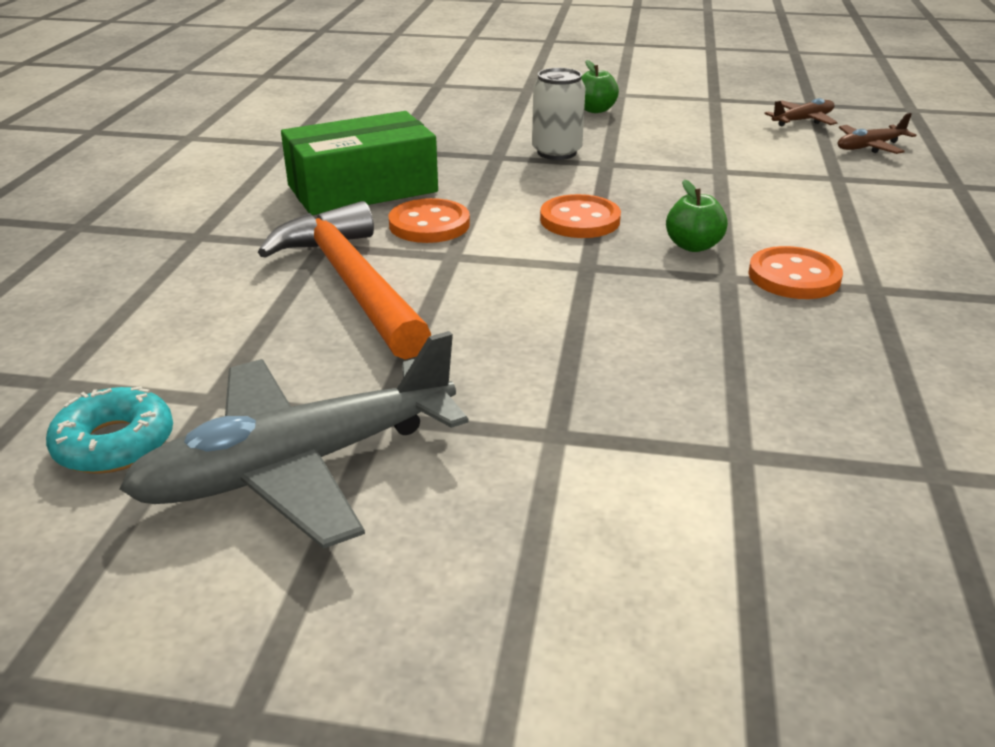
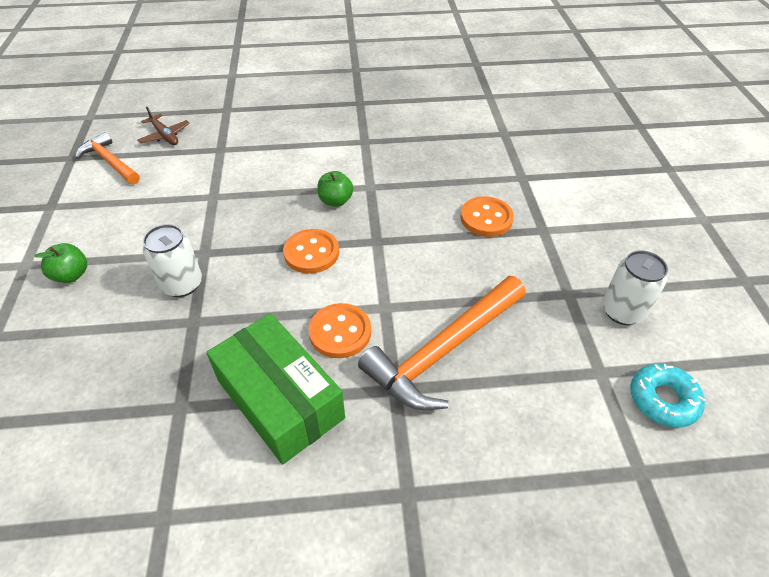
camera: 105 degrees left, 15 degrees up
grey plane [119,331,468,549] -> white can [602,250,668,325]
orange button [748,246,843,299] -> orange button moved to [460,196,514,237]
brown plane [764,98,838,126] -> orange hammer [75,132,140,184]

